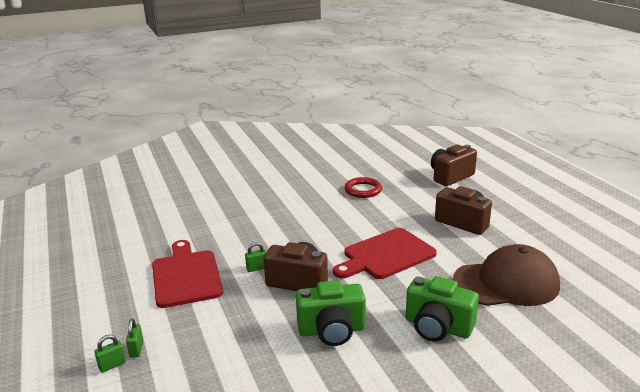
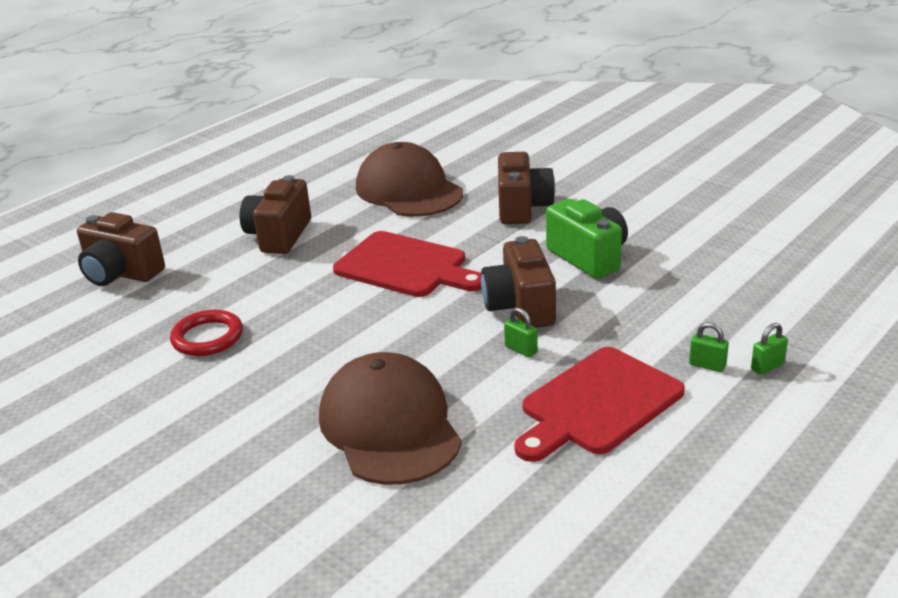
camera: 115 degrees left, 5 degrees up
green padlock [94,335,126,373] -> green padlock moved to [689,322,729,372]
green camera [406,276,479,341] -> brown camera [498,152,555,224]
none -> brown cap [319,352,462,485]

